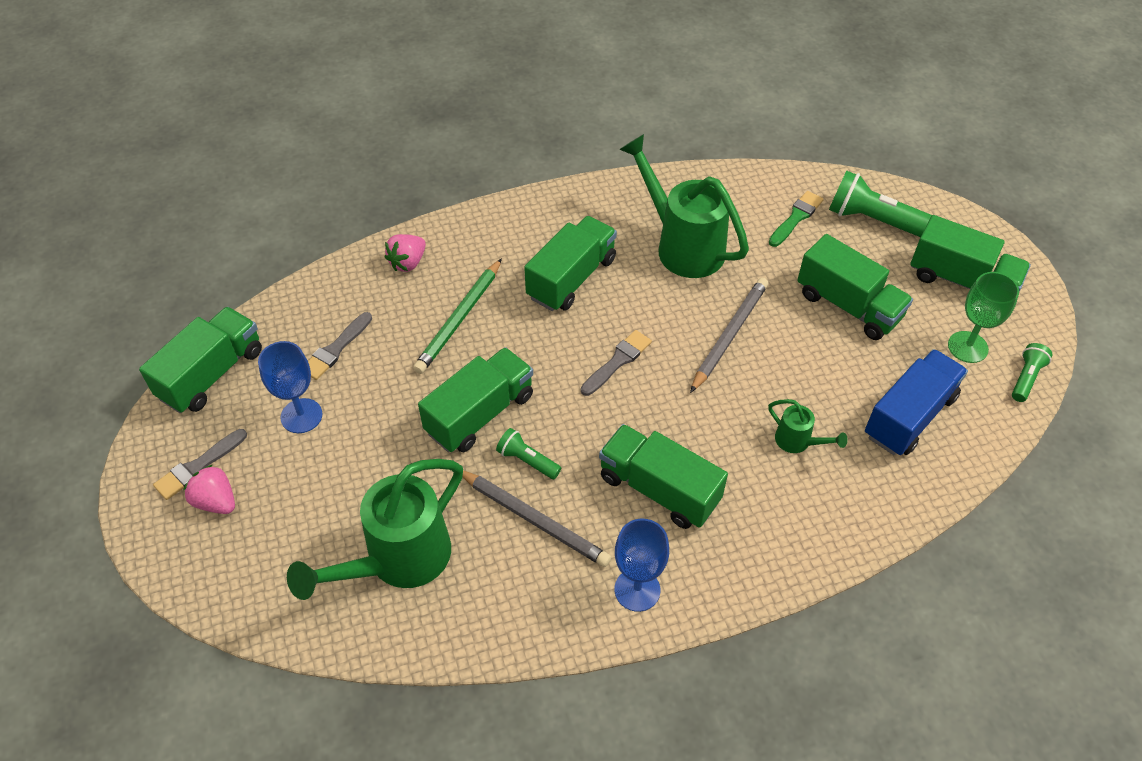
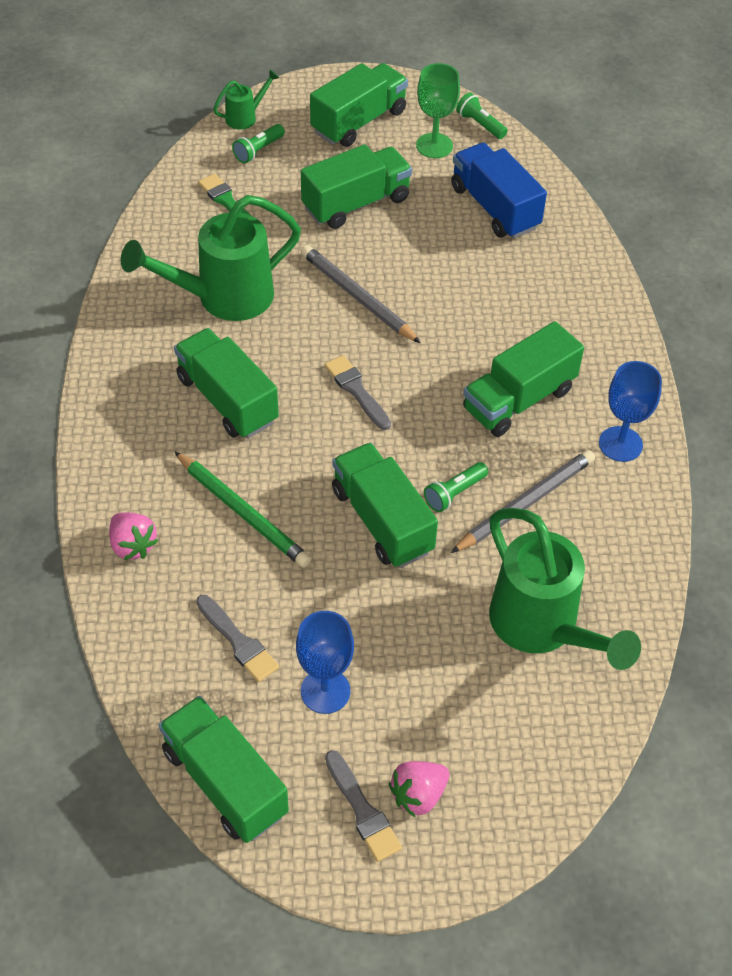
camera: 75 degrees left, 0 degrees up
green watering can [768,399,848,453] -> green watering can moved to [213,70,279,130]
green flashlight [829,171,932,237] -> green flashlight [232,124,285,163], size x0.55

